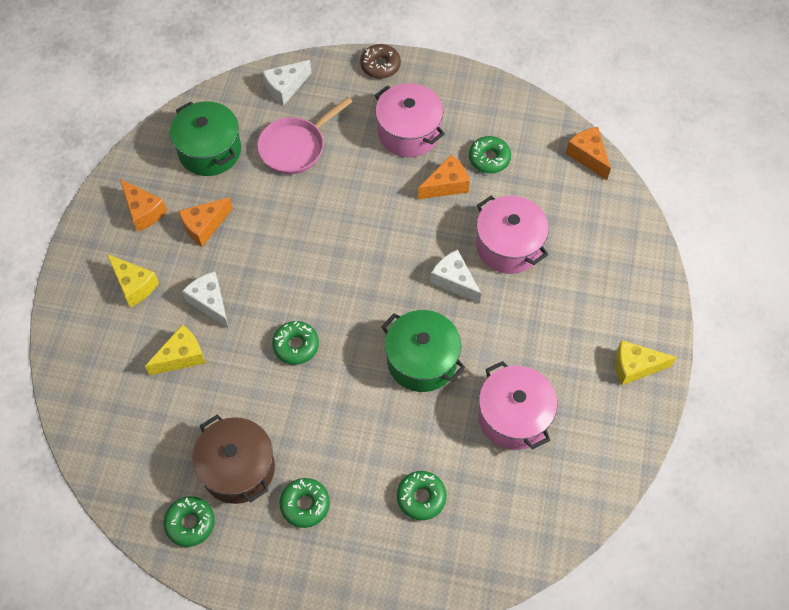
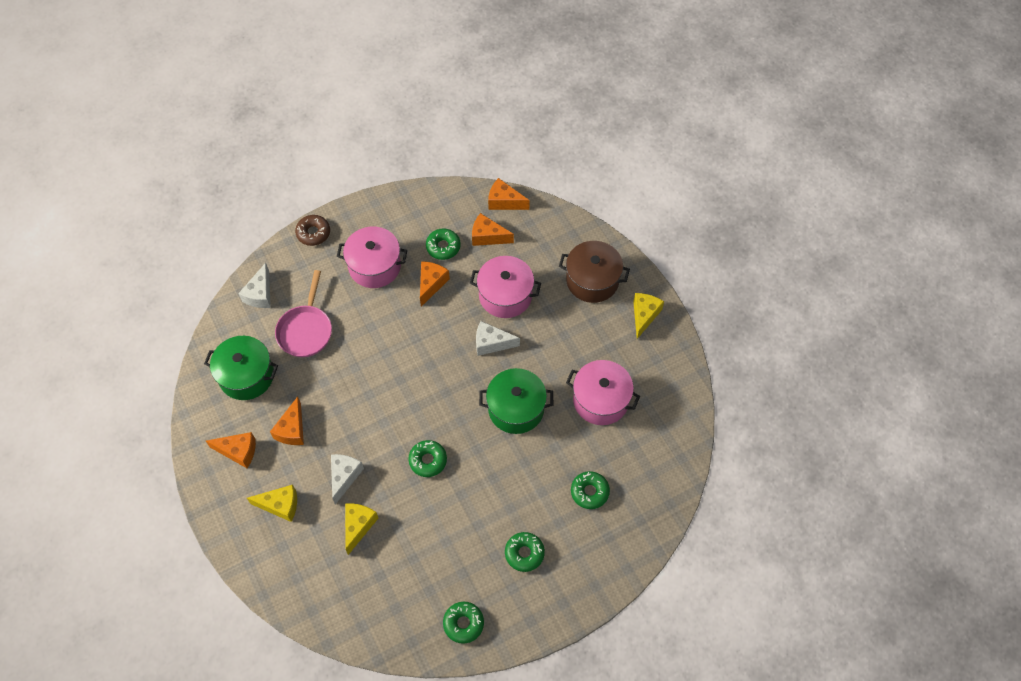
camera: 40 degrees left, 0 degrees up
white cheese [182,271,229,329] -> white cheese turned 90 degrees clockwise [331,454,364,505]
brown pot [192,415,275,504] -> brown pot moved to [559,241,630,303]
yellow cheese [615,340,677,386] -> yellow cheese turned 150 degrees clockwise [633,293,664,339]
none -> orange cheese [472,213,514,246]

